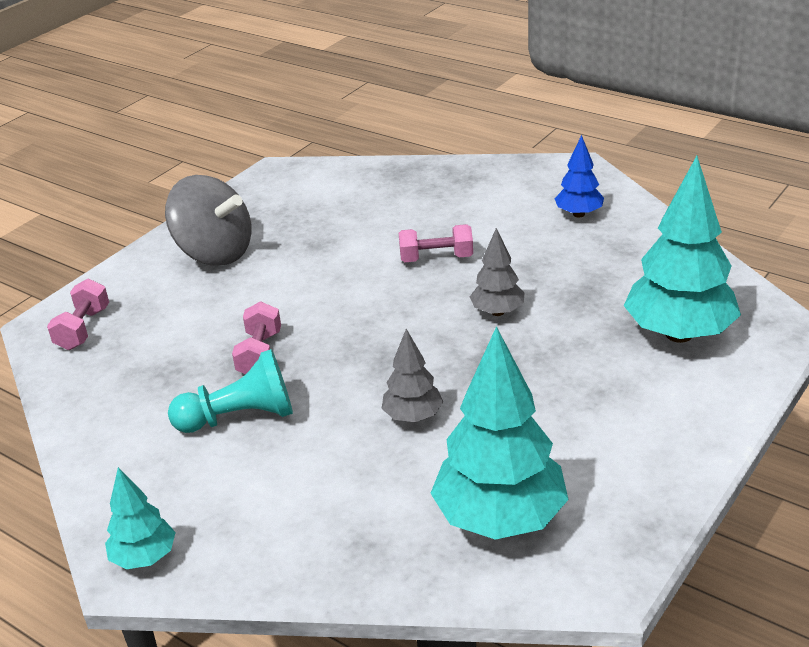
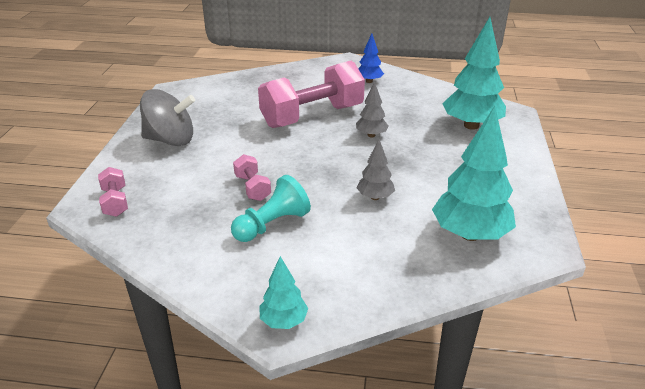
camera: 30 degrees left, 0 degrees up
pink dumbbell [399,224,473,262] -> pink dumbbell [258,61,365,128], size x2.26

